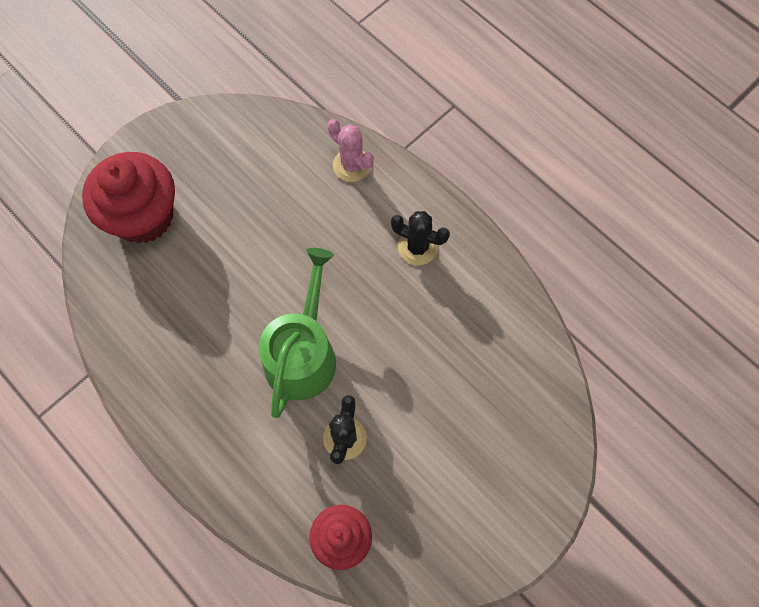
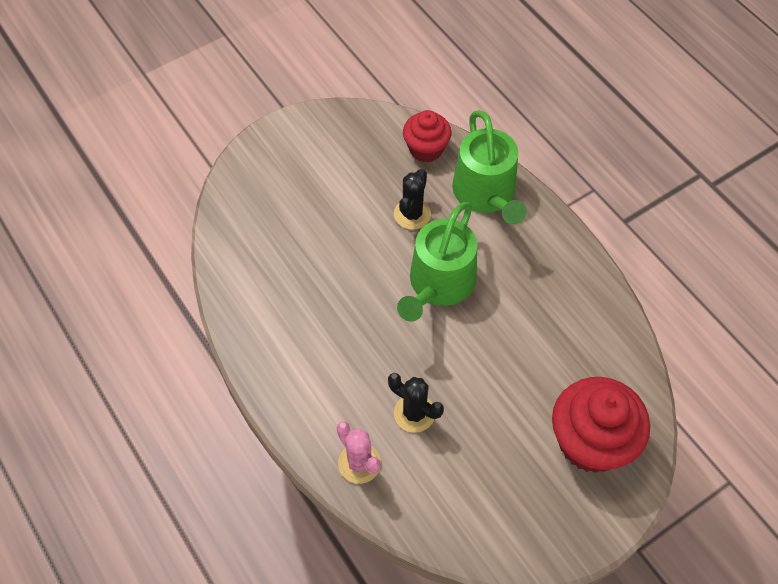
camera: 170 degrees left, 10 degrees down
black cactus [391,211,450,265] -> black cactus moved to [388,373,444,433]
none -> green watering can [452,110,527,225]

